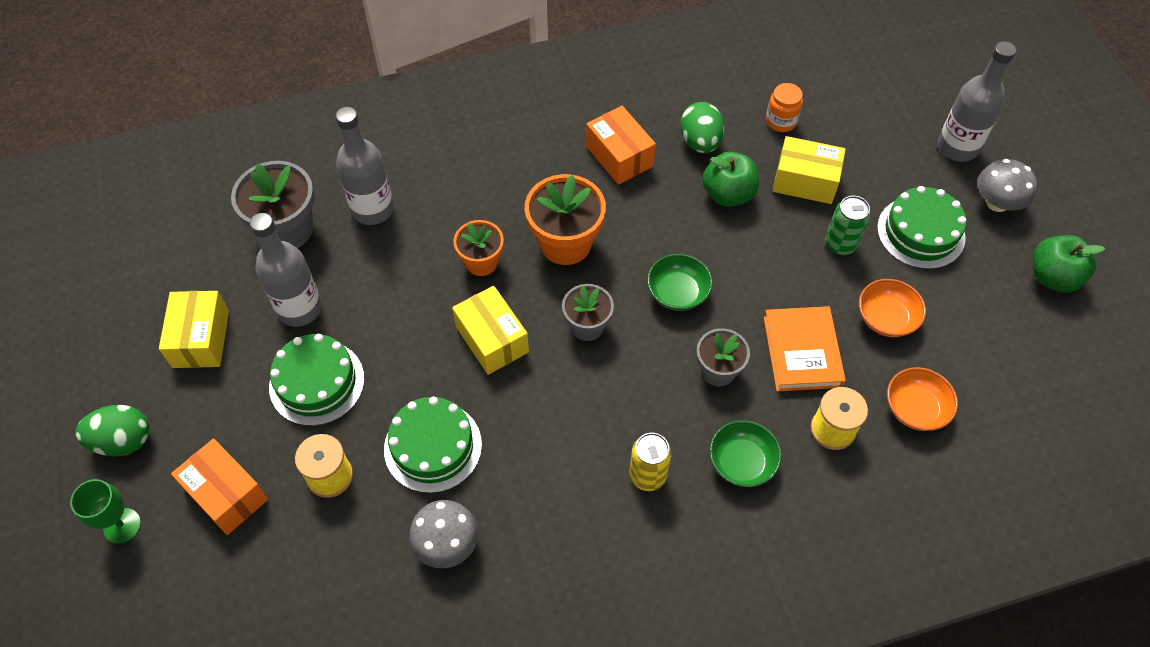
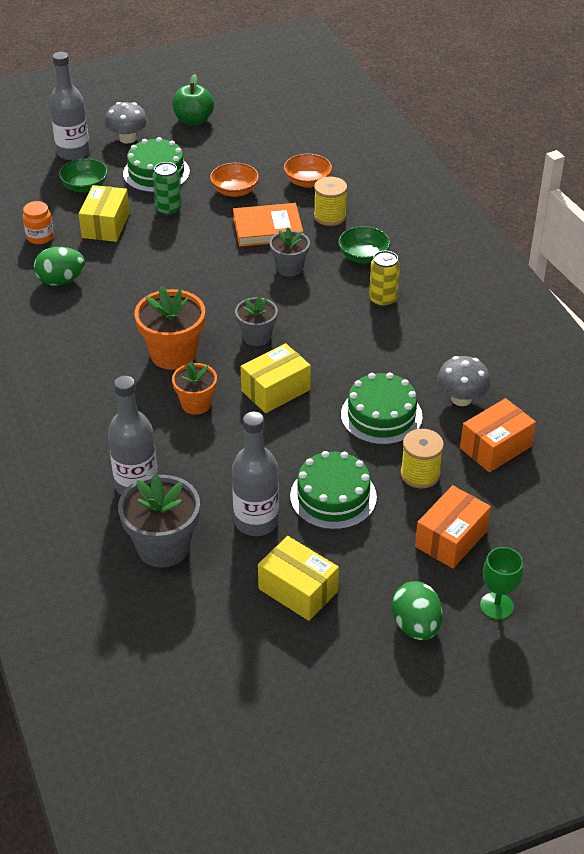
camera: 95 degrees left, 15 degrees down
yellow box [159,291,229,368] -> yellow box turned 45 degrees clockwise [258,536,339,621]
orange box [586,106,656,185] -> orange box moved to [460,398,536,472]
green bowl [647,254,713,311] -> green bowl moved to [59,159,108,193]
green apple [702,152,759,207] -> none

